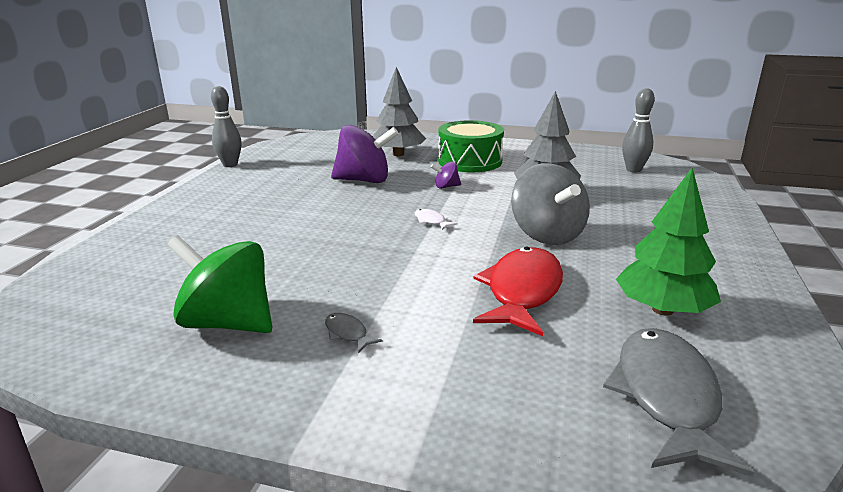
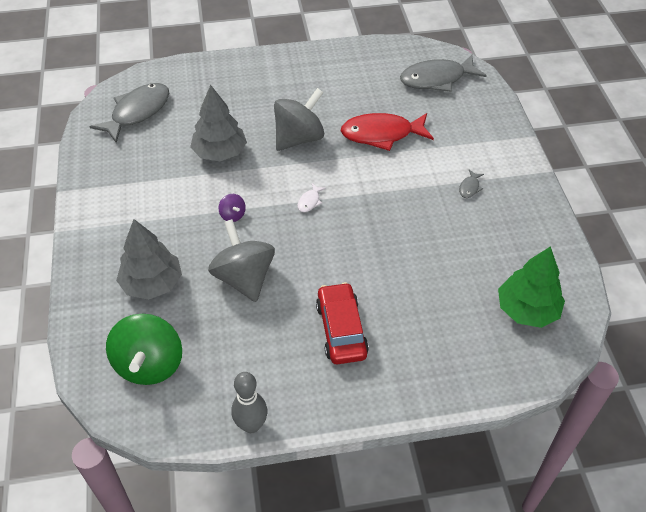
camera: 115 degrees left, 25 degrees up
green spinning top [167,235,272,333] -> green spinning top moved to [106,314,182,385]
purple spinning top [331,125,399,183] -> grey spinning top [208,219,275,302]
green drum [438,120,504,172] -> none
green tree [616,168,721,316] -> green tree moved to [498,246,565,328]
grey bowling pin [622,88,655,173] -> grey fish [89,83,169,143]
none -> red car [316,282,369,364]

